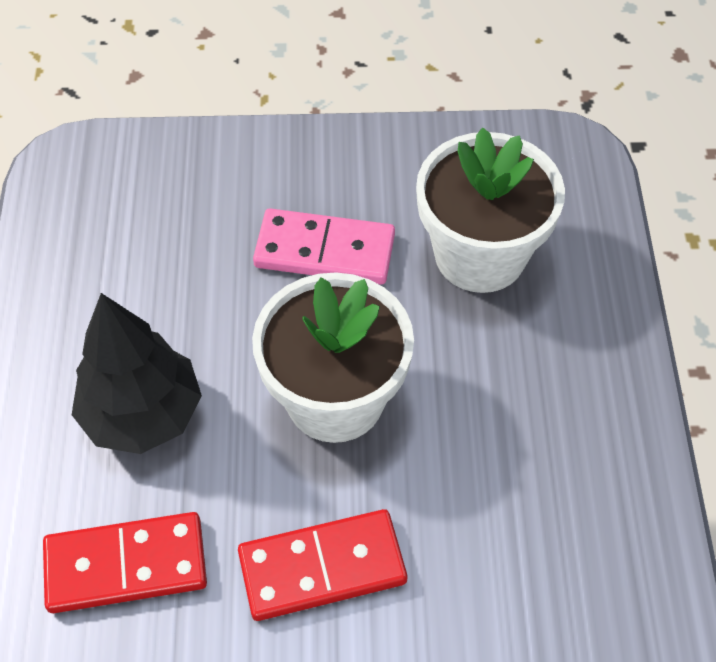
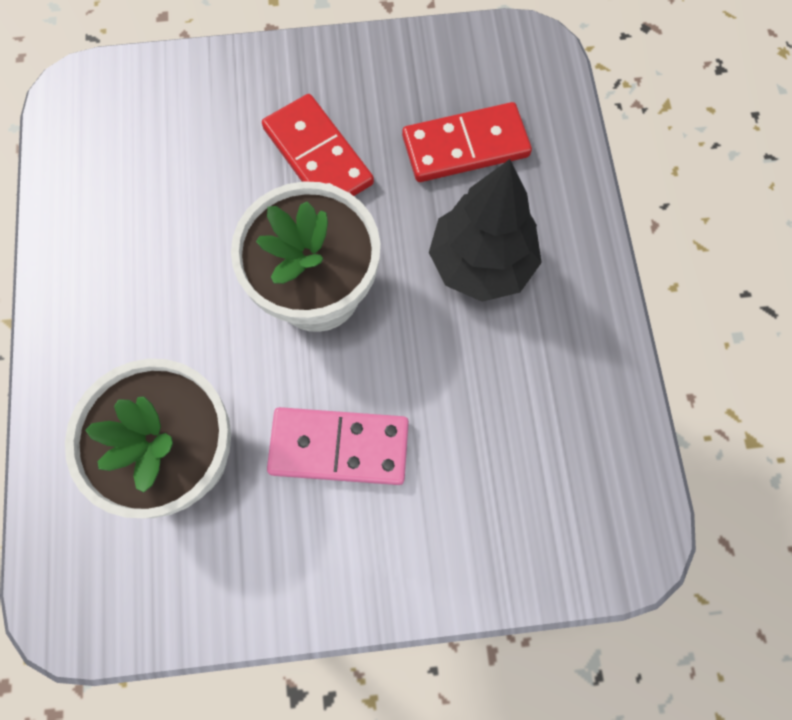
camera: 175 degrees right, 15 degrees up
red domino [238,509,407,621] -> red domino turned 75 degrees clockwise [262,94,374,196]

